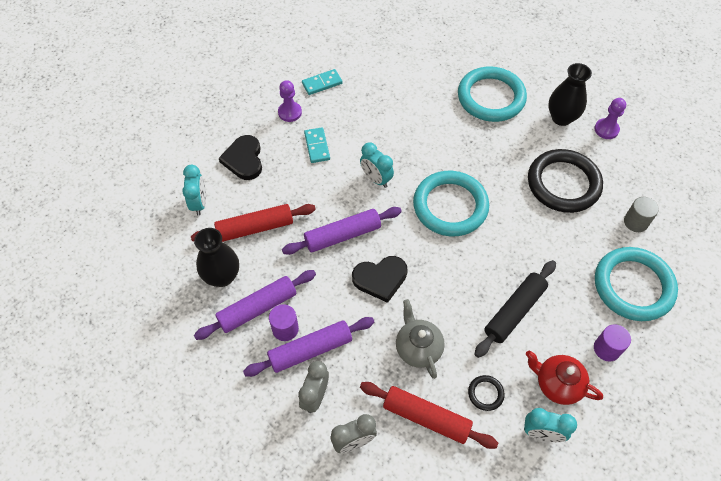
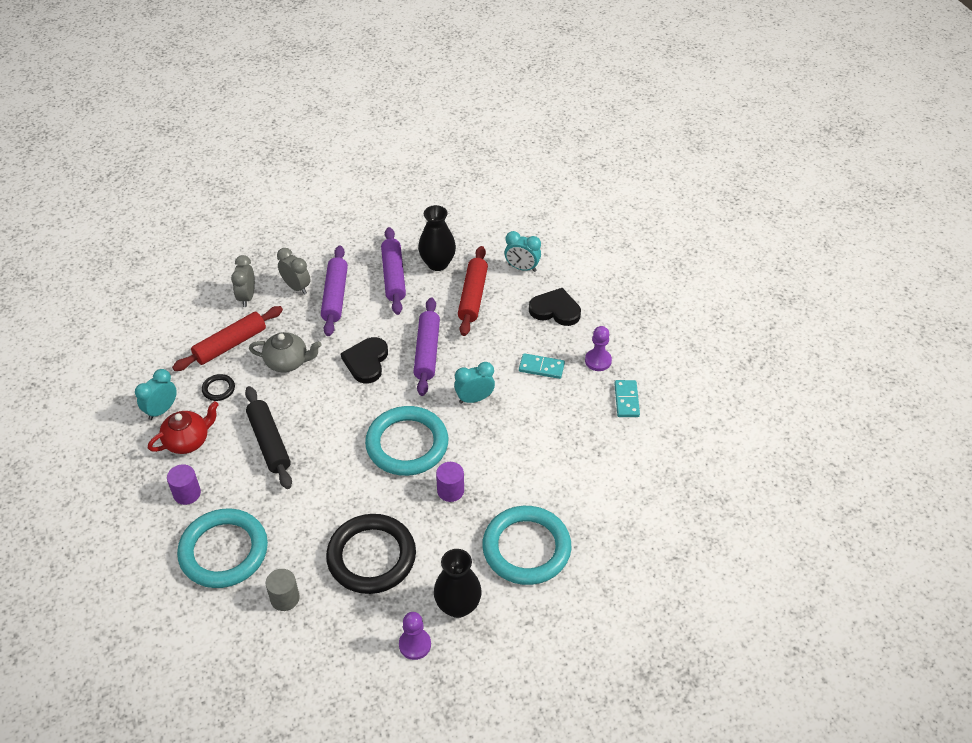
camera: 115 degrees right, 10 degrees down
purple cylinder [269,304,299,341] -> purple cylinder moved to [436,462,464,502]

